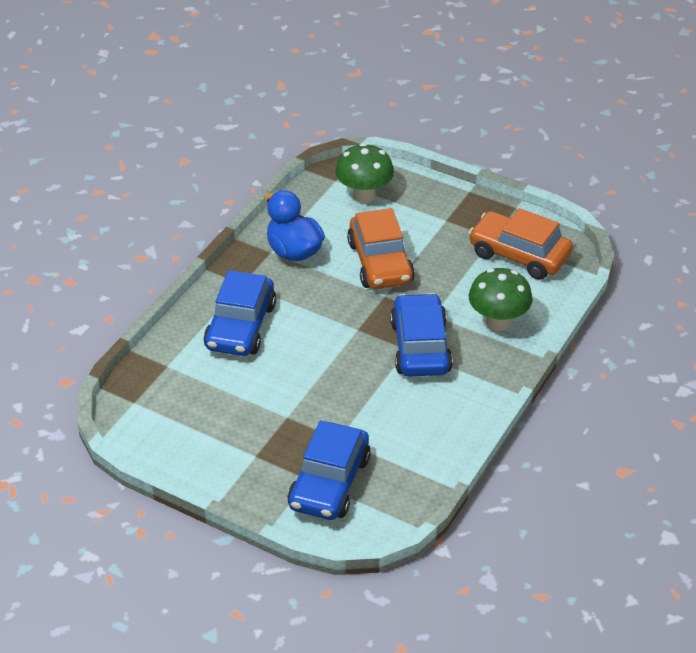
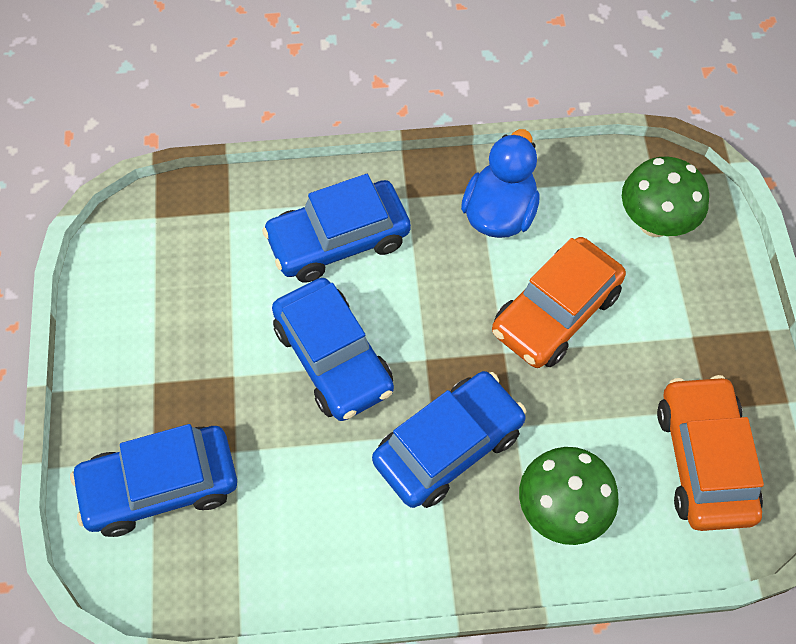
camera: 55 degrees right, 20 degrees up
none -> blue car [272,278,394,421]

